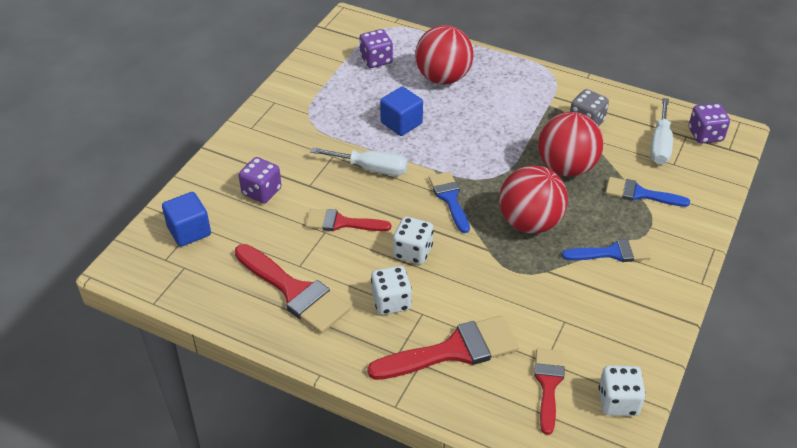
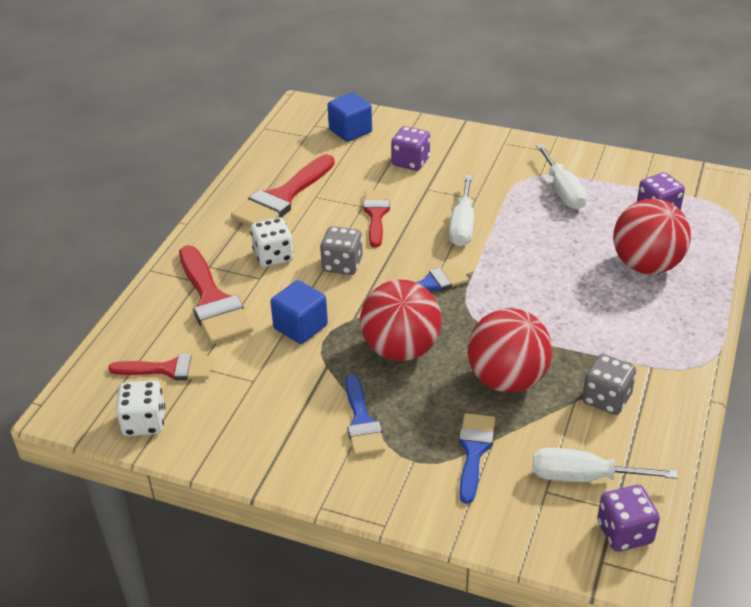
camera: 85 degrees right, 5 degrees down
blue cube [380,87,423,136] -> blue cube moved to [270,280,328,344]
white dice [393,216,433,265] -> grey dice [320,226,363,275]
none -> white screwdriver [536,145,587,209]

